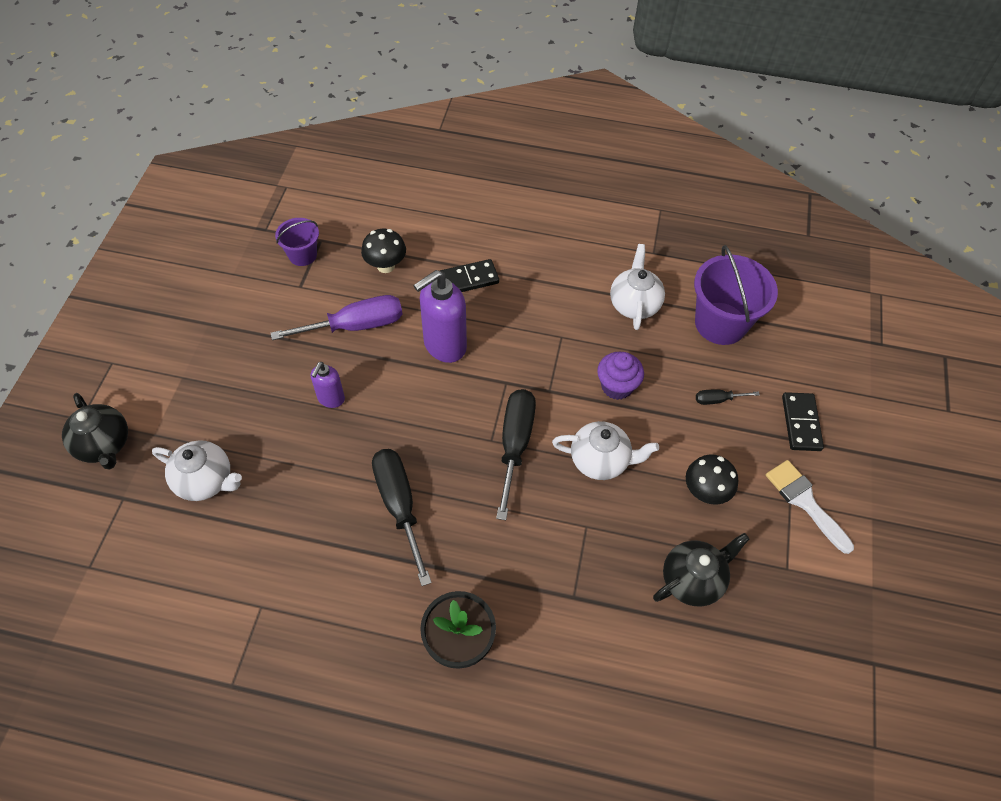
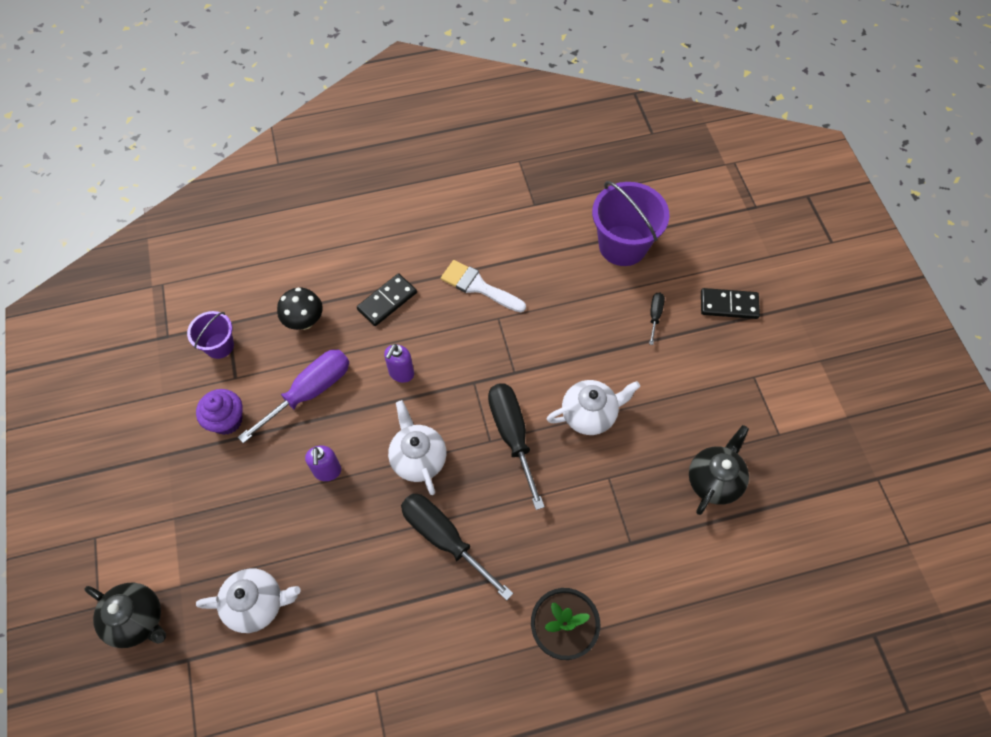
camera: 25 degrees left, 5 degrees up
purple soap dispenser [413,270,467,363] -> purple soap dispenser [384,344,414,383], size x0.56
purple cupcake [597,352,644,400] -> purple cupcake moved to [196,389,243,435]
white teapot [610,244,665,330] -> white teapot moved to [388,400,446,495]
black mushroom [686,454,738,505] -> none
black screwdriver [696,389,760,405] -> black screwdriver turned 135 degrees clockwise [649,293,665,345]
white brush [766,460,854,554] -> white brush moved to [441,260,526,313]
black domino [782,392,824,451] -> black domino turned 60 degrees counterclockwise [701,288,760,319]

